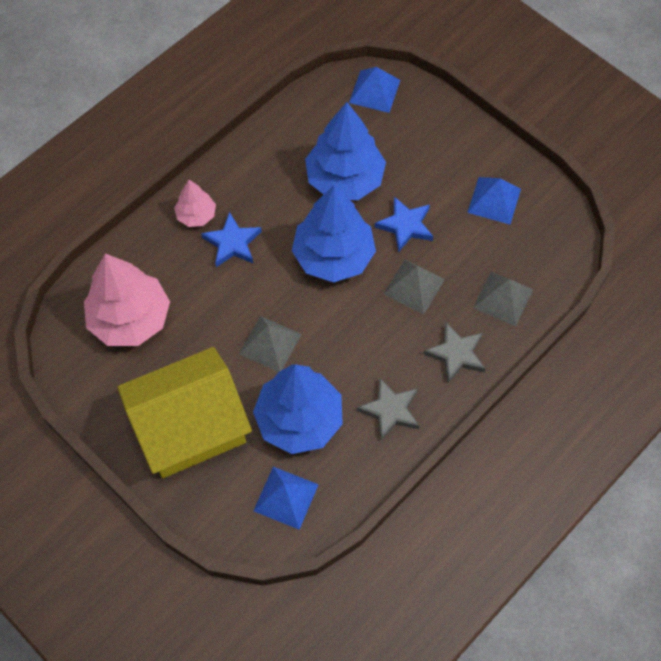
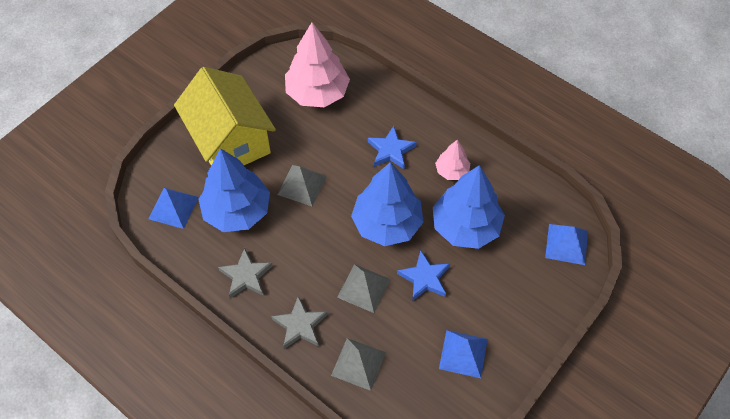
camera: 85 degrees right, 5 degrees down
pink tree [174,180,216,227] -> pink tree moved to [435,139,470,180]

